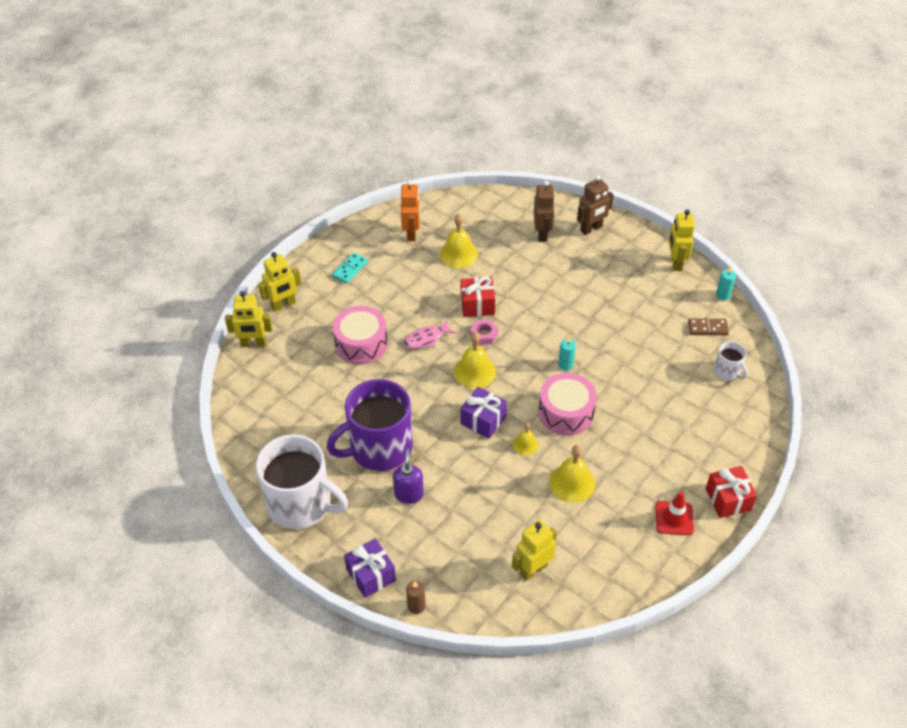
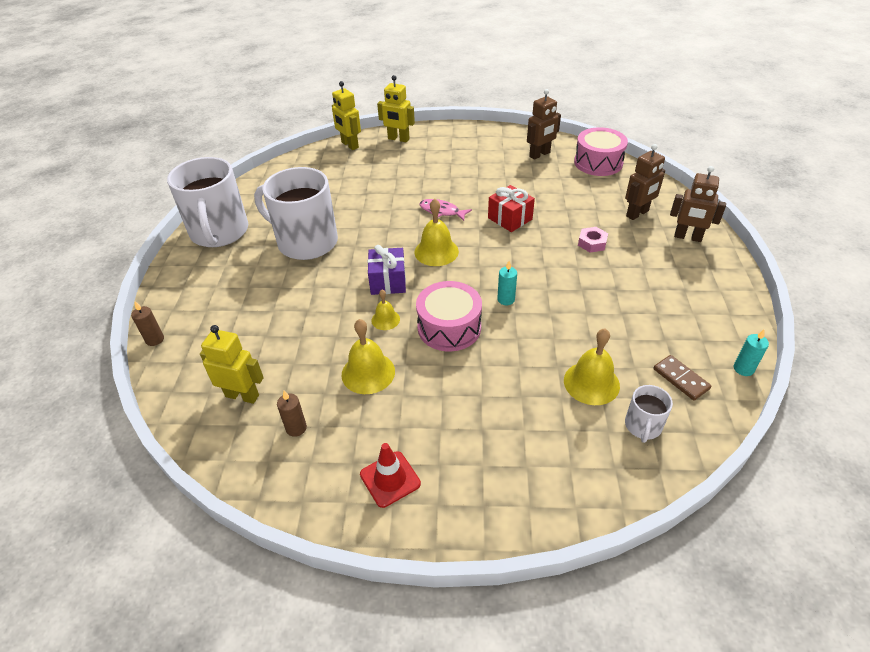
camera: 55 degrees right, 5 degrees down
purple mug [327,379,413,471] -> white mug [254,167,338,260]
turquoise domino [332,253,368,283] -> none
pink drum [333,306,388,364] -> pink drum moved to [574,127,628,176]
purple gift [344,538,396,598] -> none
purple soap dispenser [393,449,424,504] -> none
orange robot [401,180,420,241] -> brown robot [527,89,561,160]
yellow bell [439,214,478,268] -> yellow bell moved to [564,328,620,405]
pink nut [470,319,499,345] -> pink nut moved to [578,227,608,253]
yellow robot [669,210,695,271] -> none
red gift [705,466,757,518] -> none
none -> brown candle [277,391,307,437]

